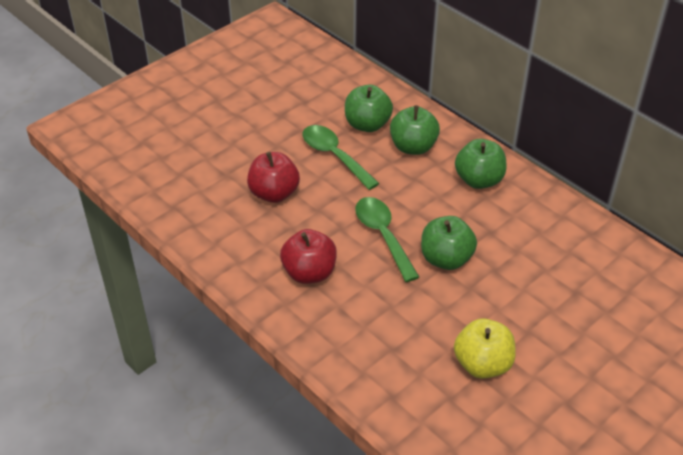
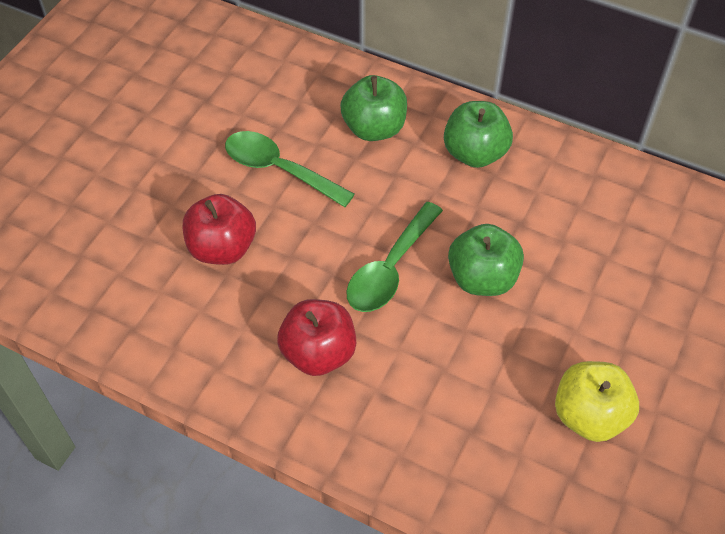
camera: 20 degrees left, 10 degrees up
green apple [345,85,393,132] -> none
green spoon [355,197,419,282] -> green spoon turned 105 degrees counterclockwise [346,202,443,312]

